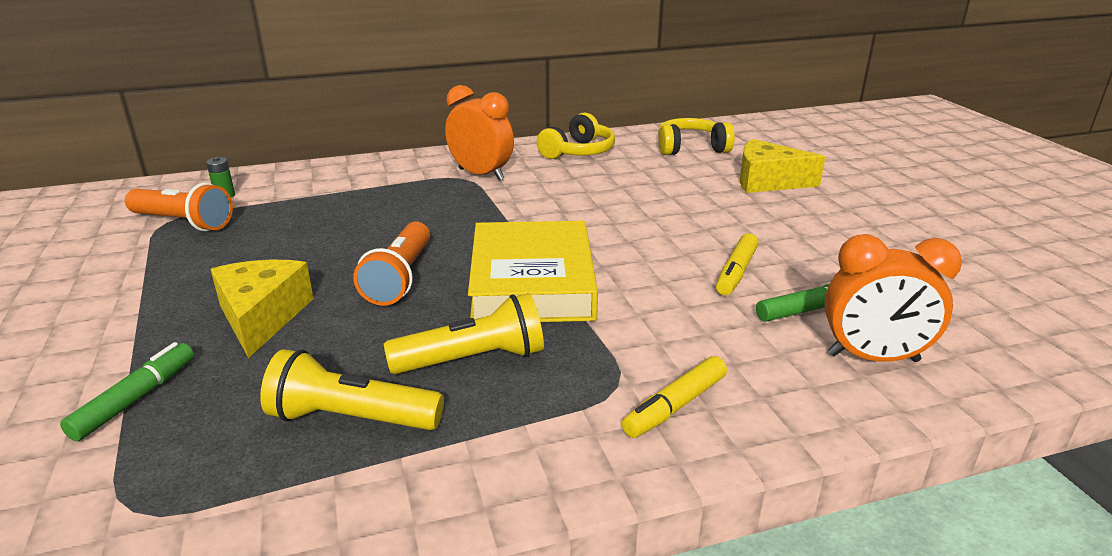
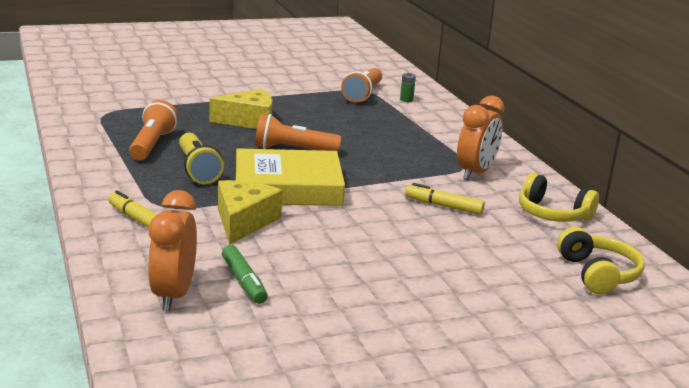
camera: 85 degrees right, 5 degrees down
green marker [60,342,194,441] -> none
yellow flashlight [260,349,444,430] -> orange flashlight [129,100,178,160]
yellow marker [716,233,759,295] -> yellow marker moved to [405,183,485,215]
yellow cheese [740,139,825,193] -> yellow cheese moved to [218,180,282,245]

